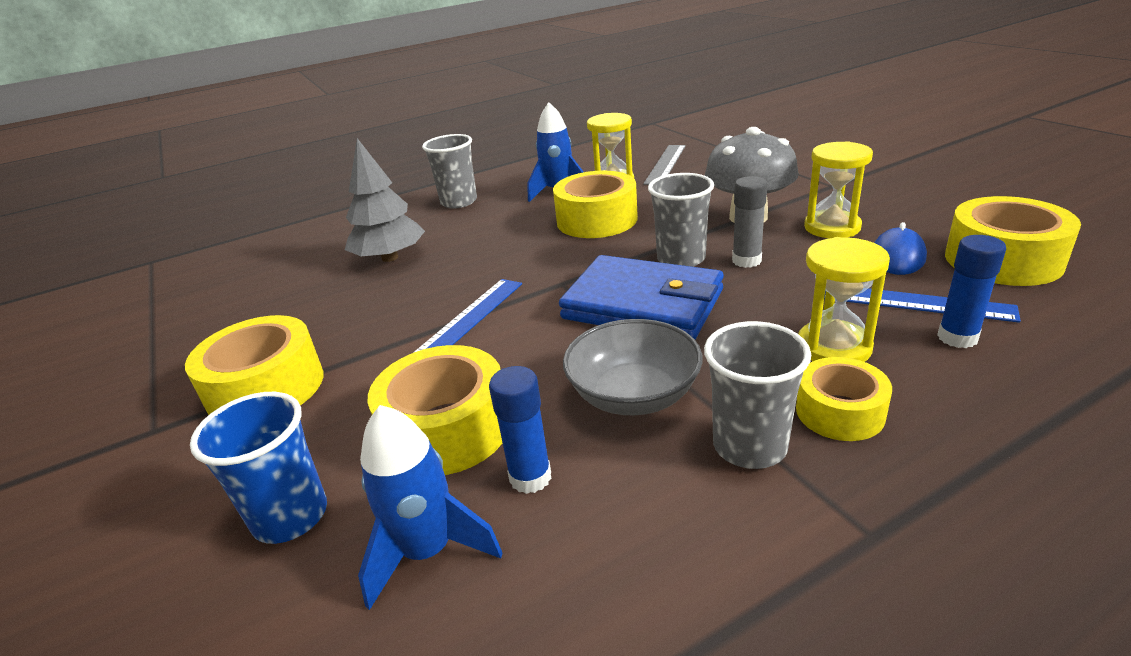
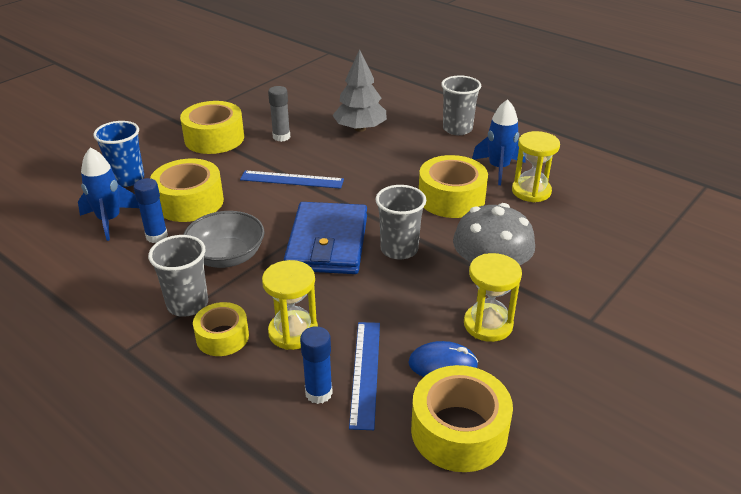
camera: 65 degrees right, 5 degrees up
grey ruler [643,145,686,185] -> none
grey glue stick [732,176,767,268] -> grey glue stick moved to [268,86,290,142]

